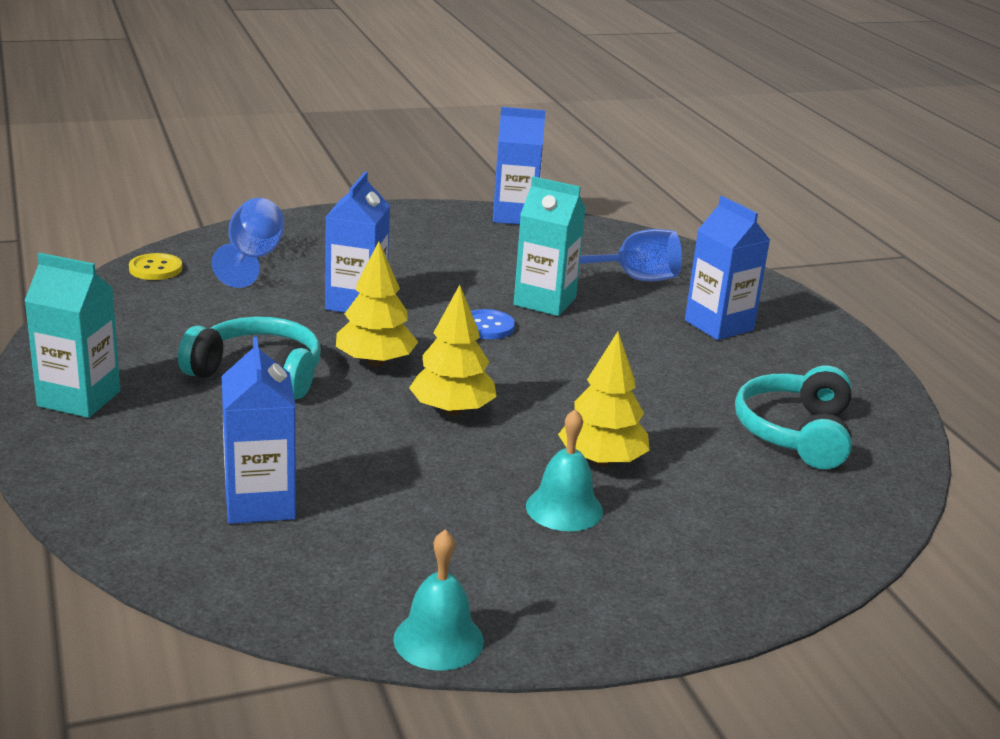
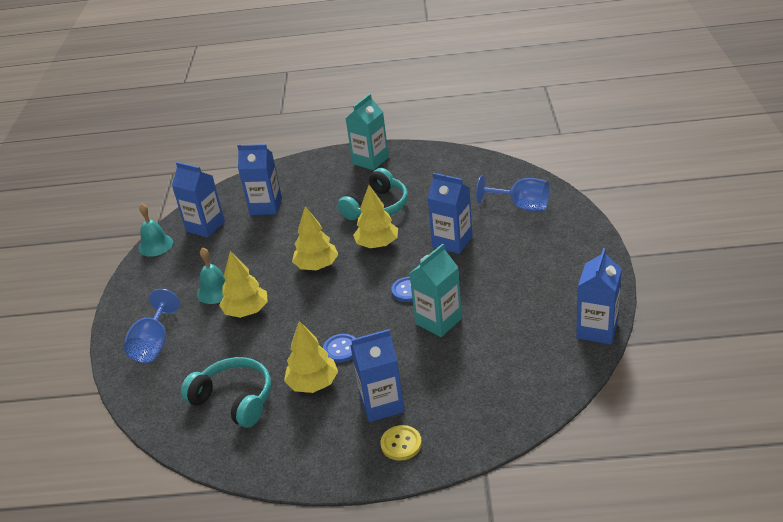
camera: 115 degrees right, 10 degrees up
yellow button [129,253,182,280] -> yellow button moved to [381,425,422,461]
blue goblet [580,229,682,281] -> blue goblet moved to [123,289,180,363]
none -> blue carton [172,162,225,238]
none -> yellow tree [284,321,338,393]
none -> blue button [323,334,355,362]

